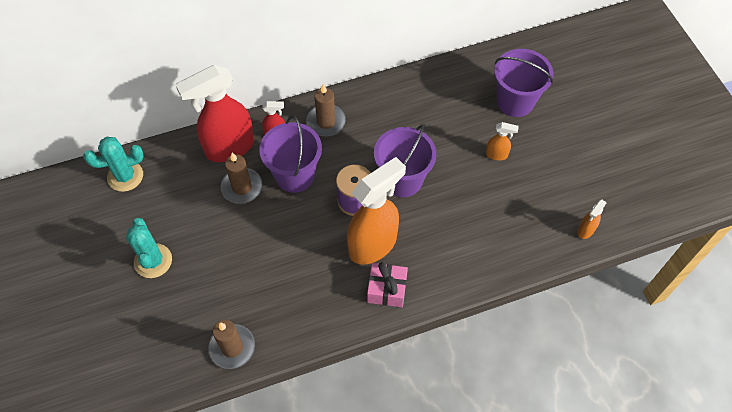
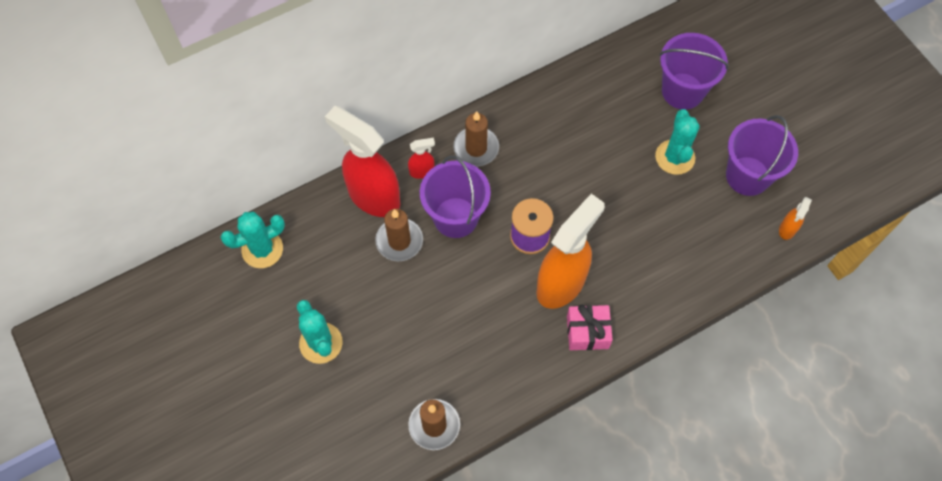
camera: 10 degrees left, 5 degrees up
red spray bottle [175,65,254,162] -> red spray bottle turned 75 degrees clockwise [325,106,400,217]
purple bucket [374,125,437,197] -> purple bucket moved to [726,115,798,196]
orange spray bottle [486,122,519,160] -> turquoise cactus [655,109,700,175]

